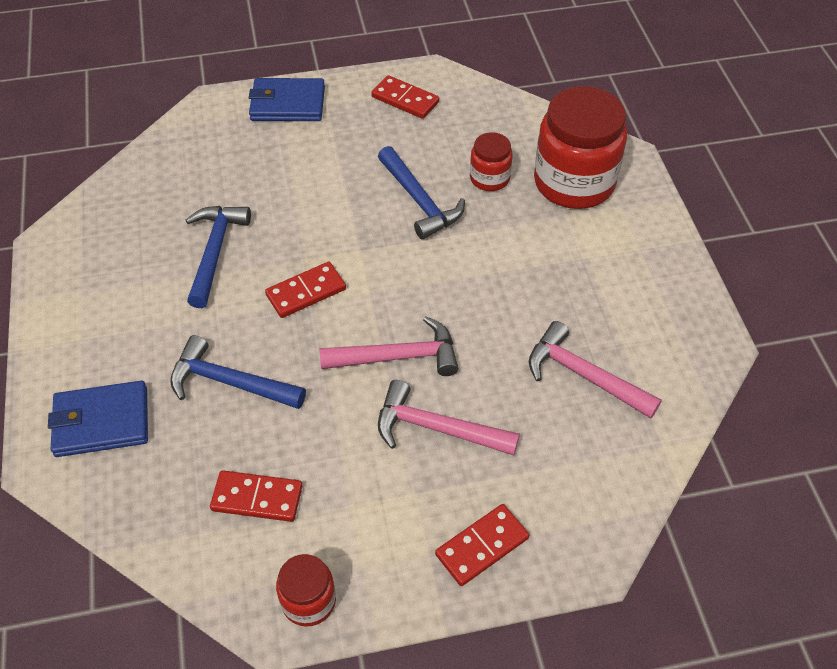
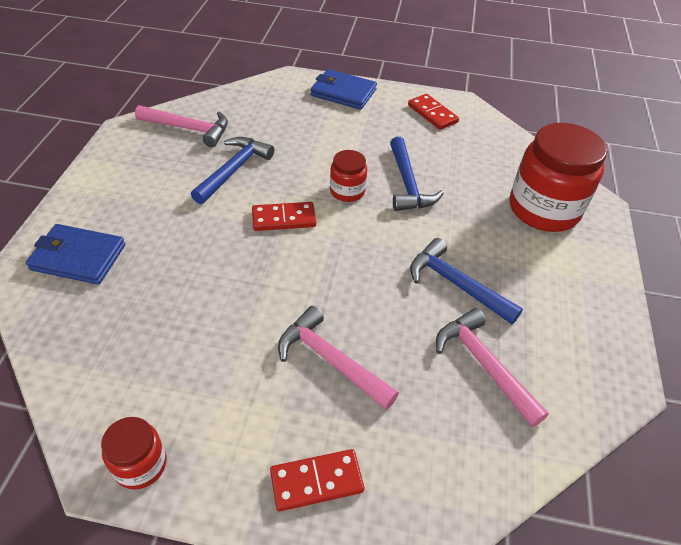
camera: 20 degrees right, 5 degrees down
blue hammer [170,335,306,409] -> blue hammer moved to [410,238,523,324]
red domino [210,470,302,522] -> none
pink hammer [319,316,459,376] -> pink hammer moved to [135,105,228,147]
red jar [470,132,513,191] -> red jar moved to [330,150,367,202]

